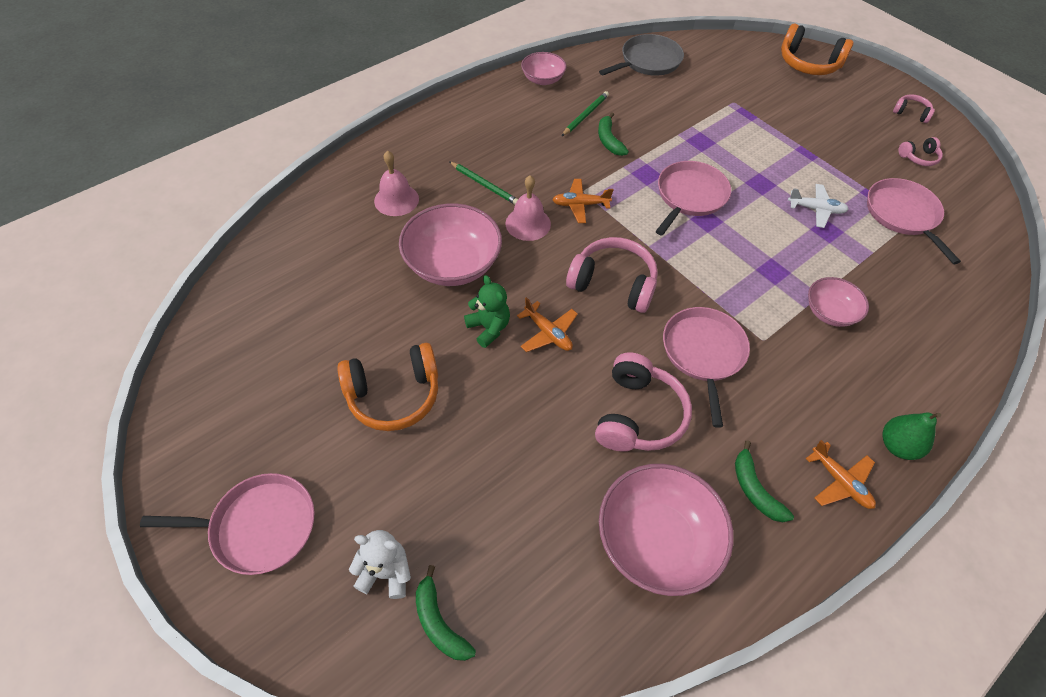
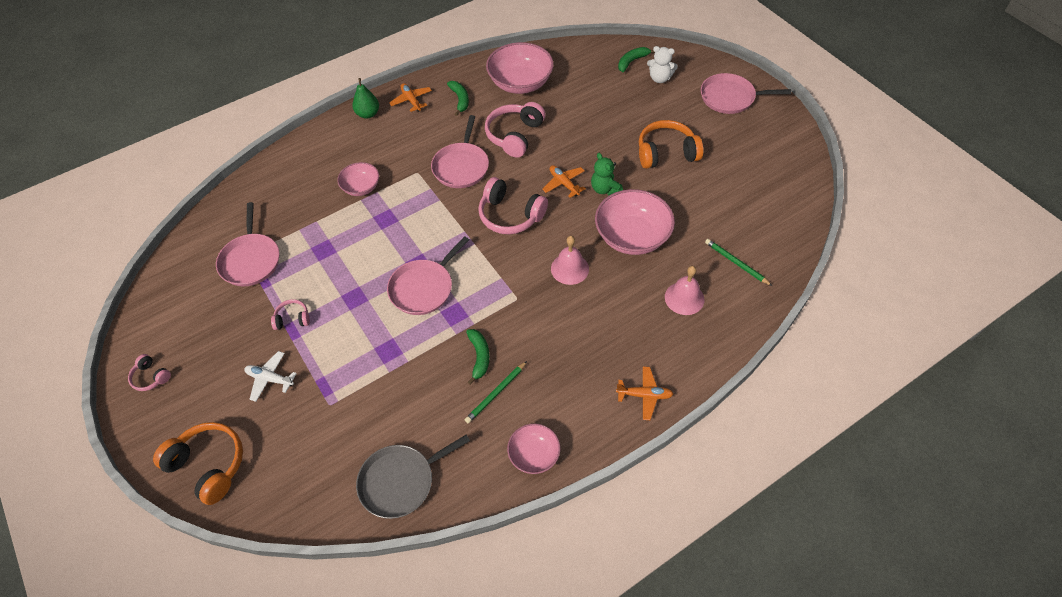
camera: 170 degrees left, 0 degrees up
green banana [416,565,476,661] -> green banana turned 105 degrees counterclockwise [618,47,655,72]
green pencil [449,161,518,205] -> green pencil moved to [705,239,772,286]
orange plane [552,179,613,223] -> orange plane moved to [616,366,673,420]
white plane [788,184,849,228] -> white plane moved to [244,351,297,402]
pink headphones [898,137,943,166] -> pink headphones moved to [271,299,310,330]

